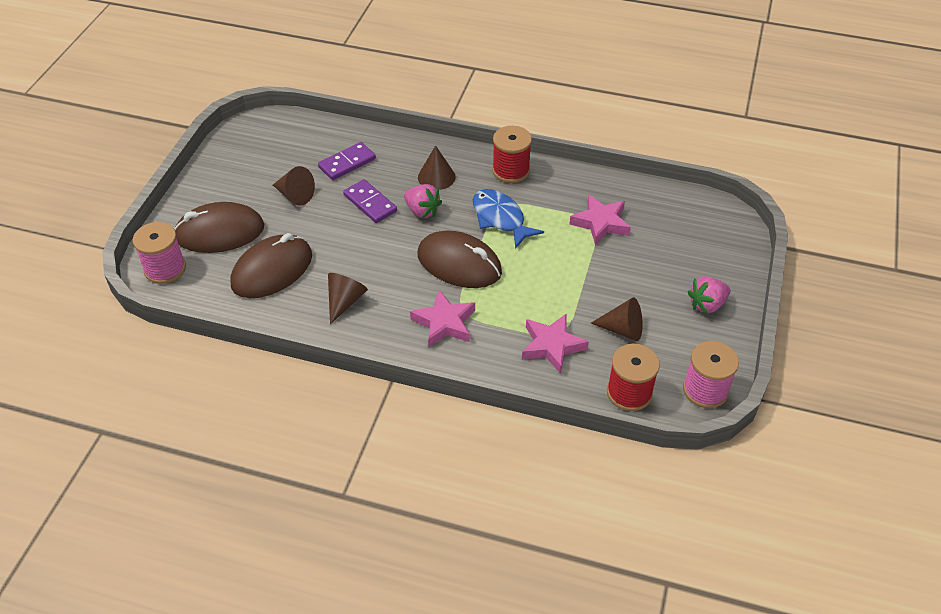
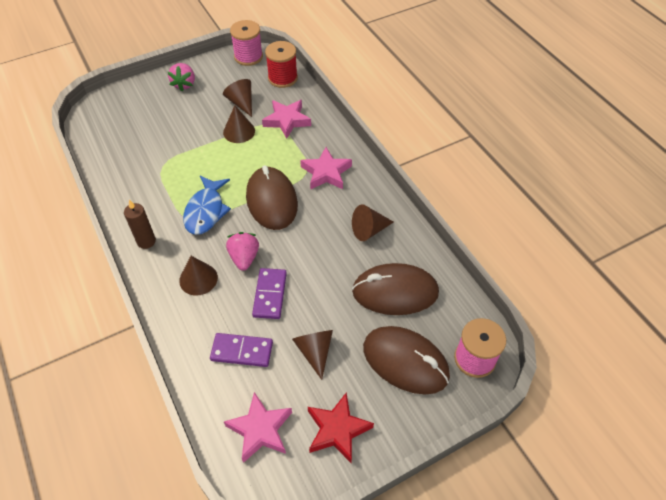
camera: 135 degrees left, 5 degrees up
red spool [492,126,532,183] -> brown candle [124,200,156,249]
pink star [569,194,631,245] -> pink star moved to [224,392,292,463]
pink strawberry [688,276,730,314] -> pink strawberry turned 75 degrees clockwise [168,63,195,91]
none -> brown cone [223,105,255,143]
none -> red star [308,393,374,463]

